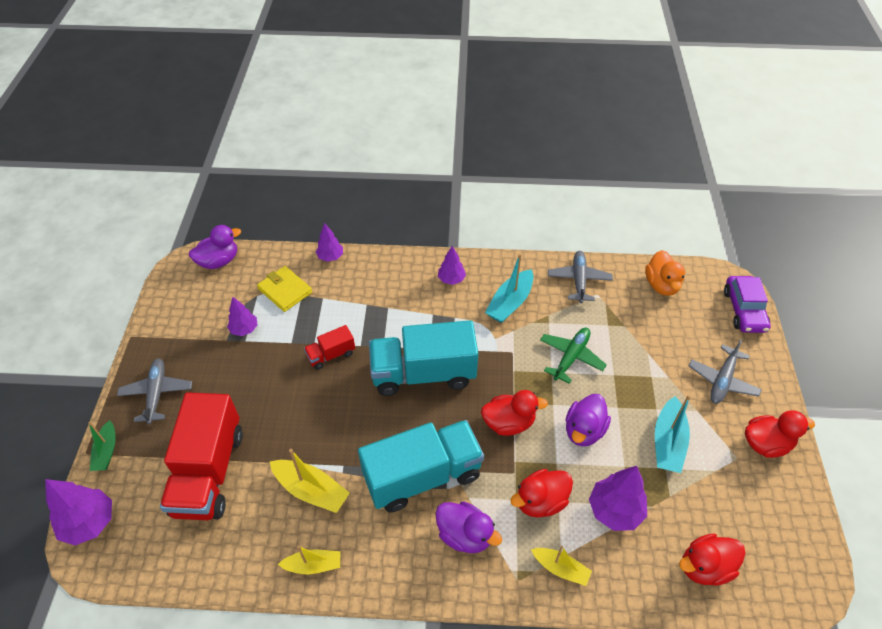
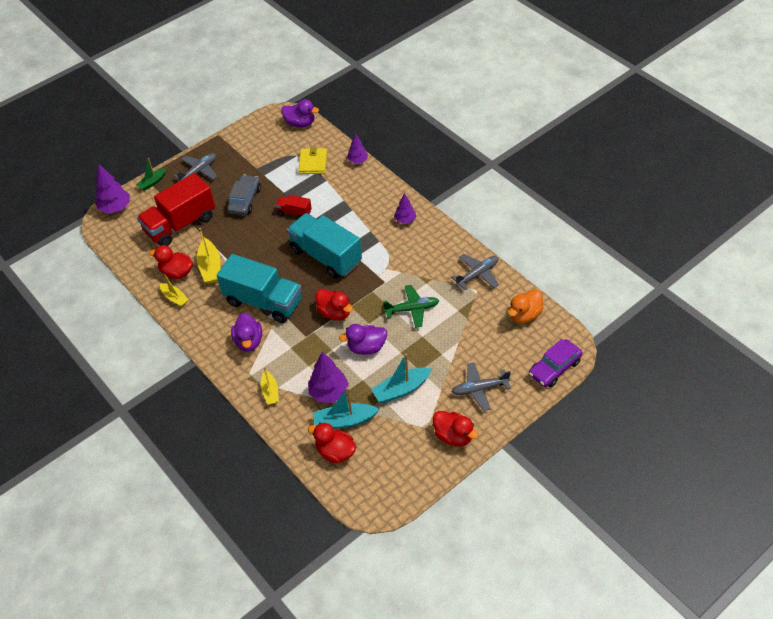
camera: 50 degrees right, 0 degrees up
purple tree [227,297,258,336] -> none
turquoise boat [485,253,533,323] -> turquoise boat moved to [313,387,380,429]
red duck [510,469,573,518] -> red duck moved to [149,245,193,279]
none -> grey car [227,175,261,215]

